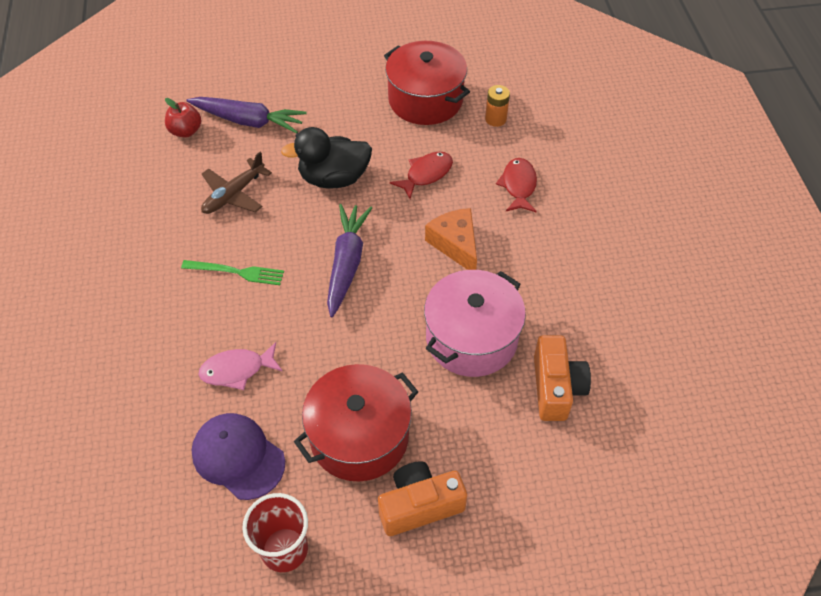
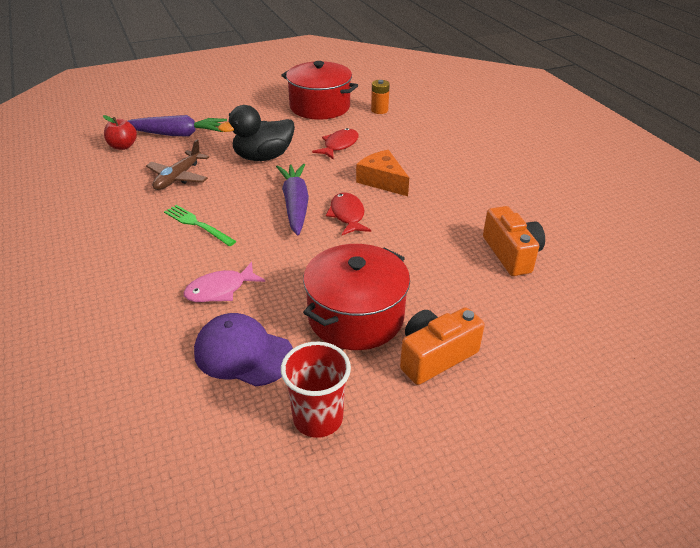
camera: 15 degrees left, 15 degrees down
green fork [181,260,284,285] -> green fork turned 135 degrees counterclockwise [164,205,236,246]
pink pot [424,270,526,377] -> none
red fish [496,158,537,212] -> red fish moved to [326,193,371,235]

